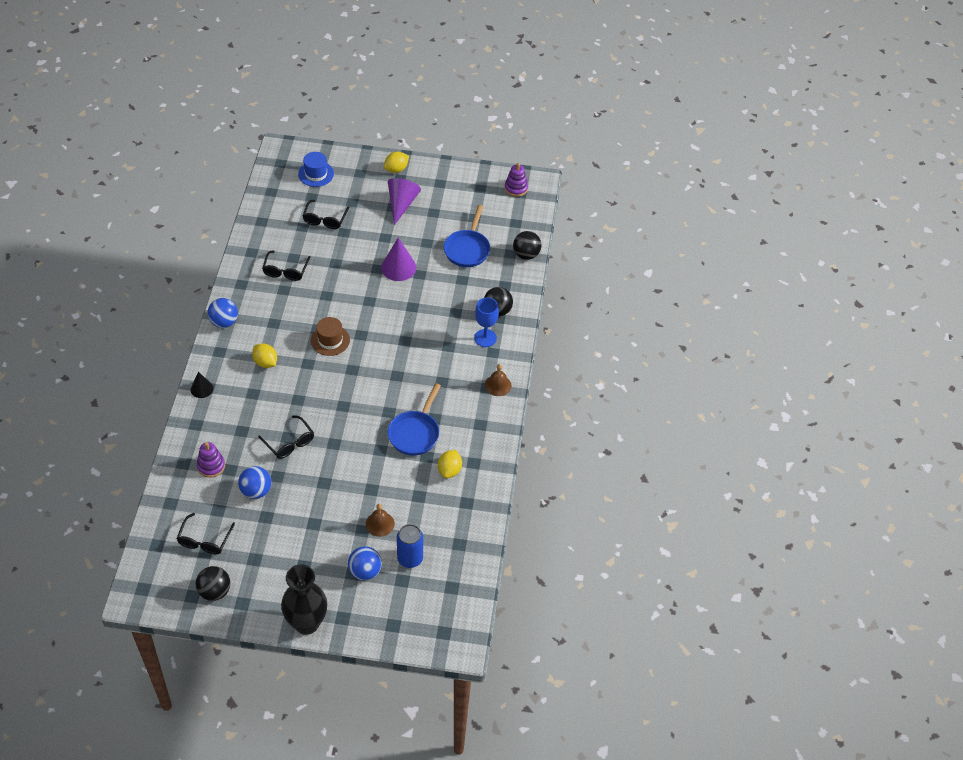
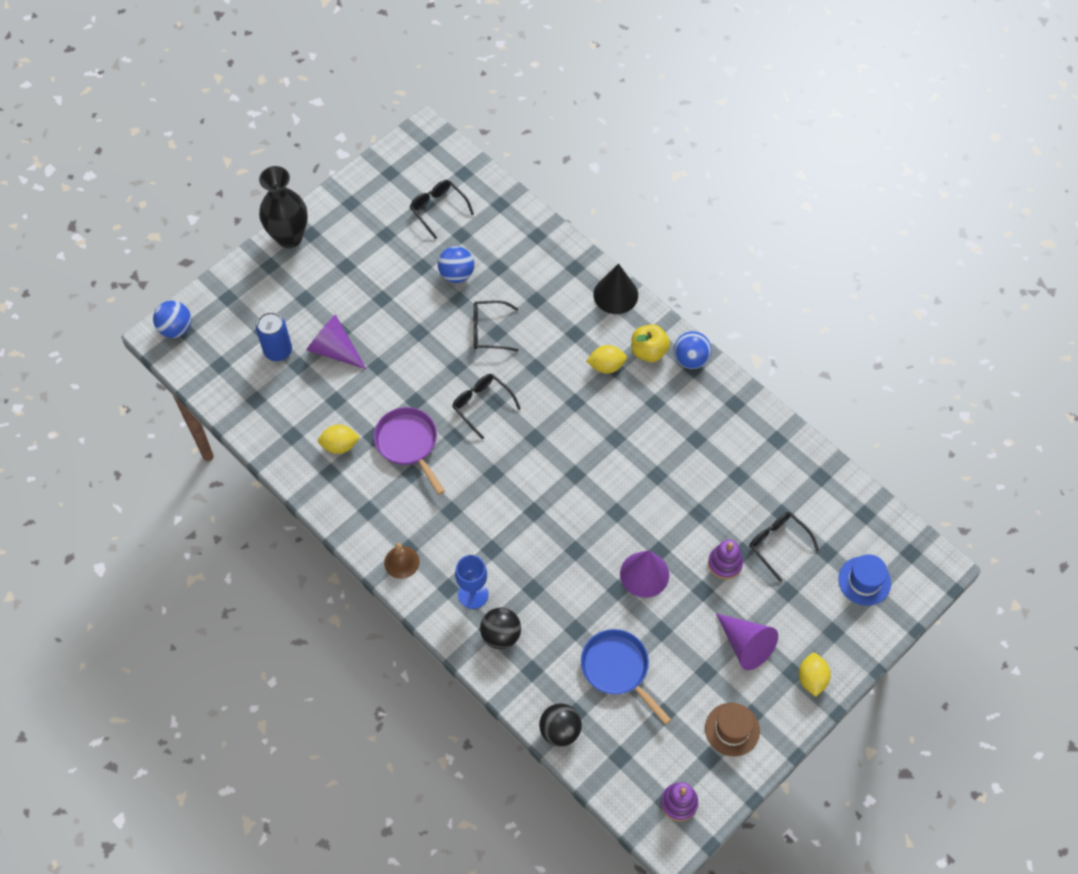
camera: 130 degrees right, 10 degrees up
black cone [191,372,213,398] -> black cone [593,263,638,314], size x1.68
black ball [195,566,230,601] -> none
purple stacking toy [197,442,225,478] -> purple stacking toy moved to [708,540,743,579]
black glasses [262,250,310,281] -> black glasses moved to [452,374,521,439]
brown hat [311,317,350,356] -> brown hat moved to [705,703,760,756]
blue ball [348,546,382,581] -> blue ball moved to [153,301,191,338]
brown bell [366,504,395,537] -> purple cone [307,314,367,369]
blue pan [388,383,441,456] -> purple pan [374,407,445,495]
yellow lemon [438,450,462,478] -> yellow lemon turned 60 degrees counterclockwise [318,425,360,454]
none -> yellow apple [631,324,670,362]

